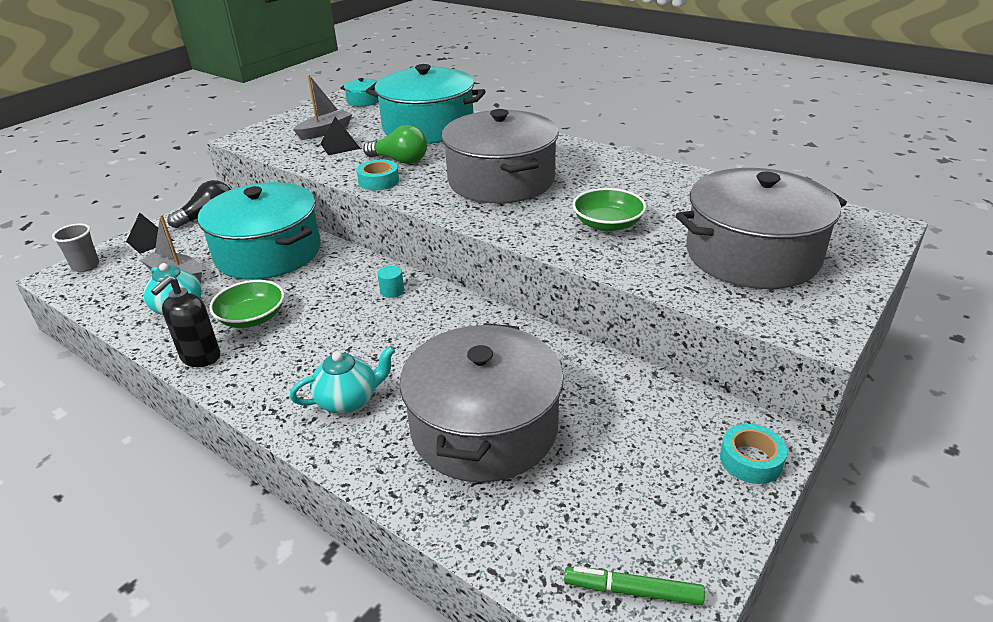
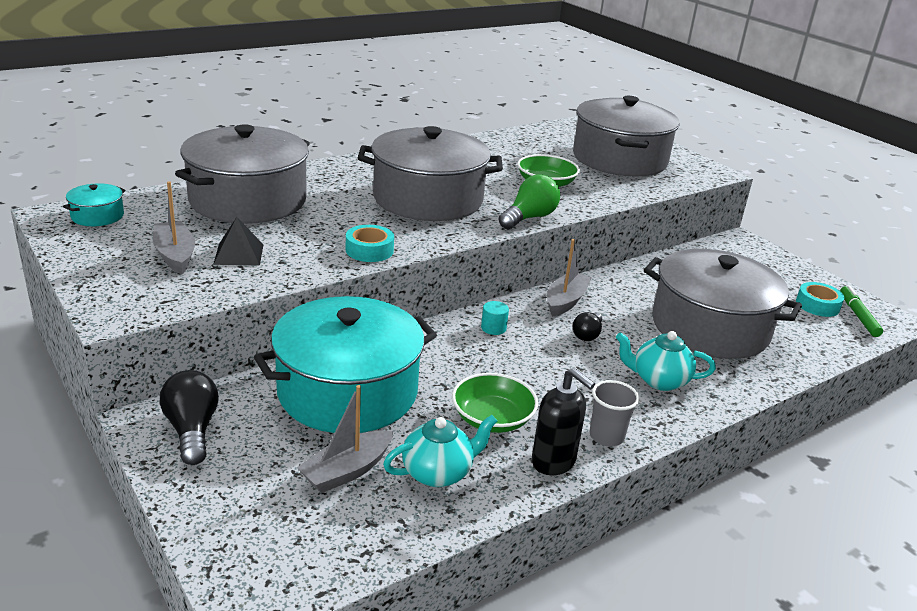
camera: 75 degrees left, 5 degrees down
grey cup [52,223,99,272] -> grey cup moved to [590,380,640,447]
black pyramid [126,213,174,254] -> none
turquoise teapot [289,346,395,414] -> turquoise teapot turned 75 degrees counterclockwise [616,331,716,391]
green light bulb [363,125,427,164] -> green light bulb moved to [498,174,560,229]
turquoise pot [366,64,486,144] -> grey pot [175,124,310,224]
green marker [564,567,705,605] -> green marker turned 150 degrees clockwise [840,286,883,337]
turquoise tape [720,424,787,484] -> turquoise tape moved to [796,282,844,317]
none -> grey boat [547,239,592,317]
none -> black light bulb [573,312,602,341]

